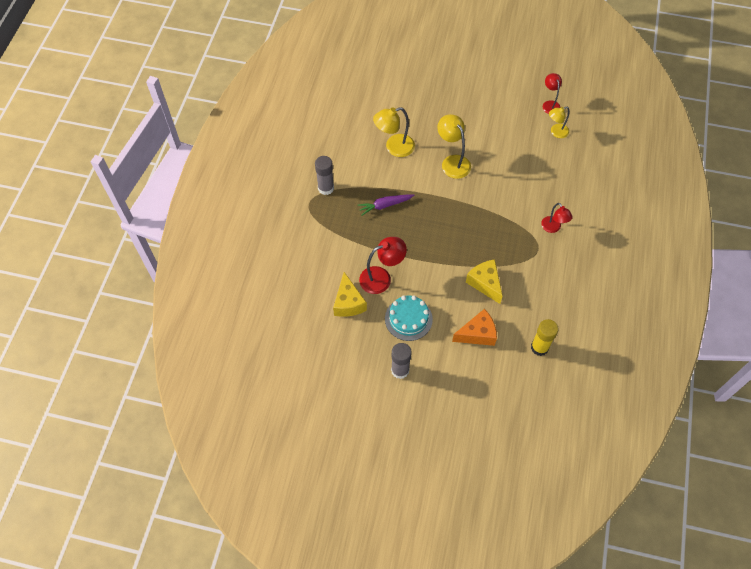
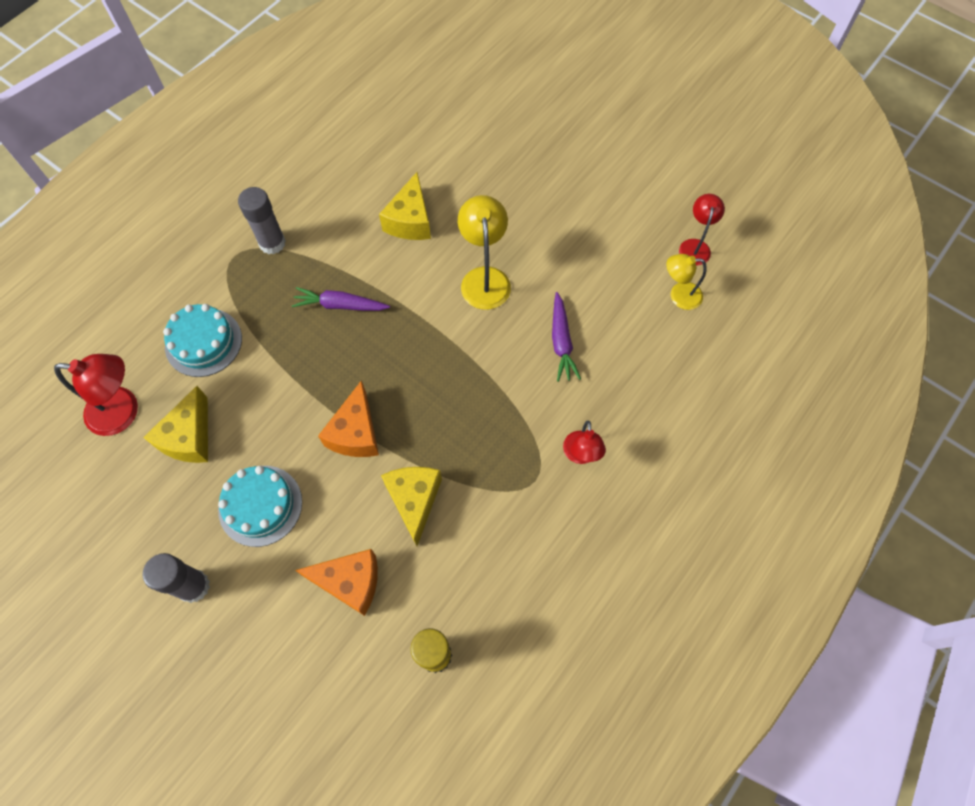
camera: 25 degrees right, 5 degrees up
red lamp [359,237,407,294] -> red lamp moved to [54,354,138,436]
yellow lamp [373,107,415,157] -> yellow cheese [379,172,431,240]
none -> turquoise cake [163,304,242,377]
none -> orange cheese [318,380,379,457]
none -> purple carrot [552,292,581,382]

